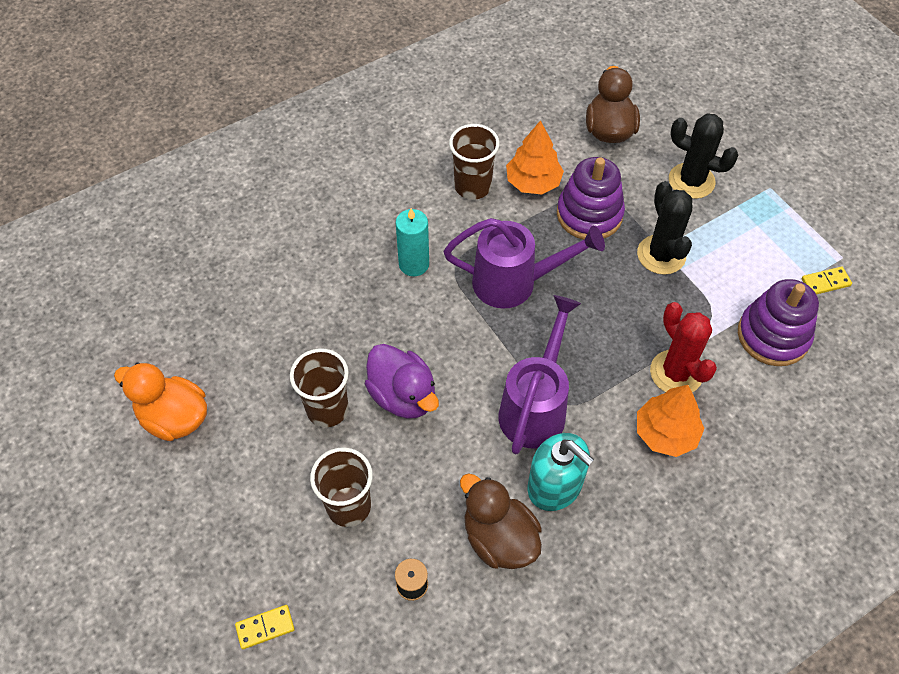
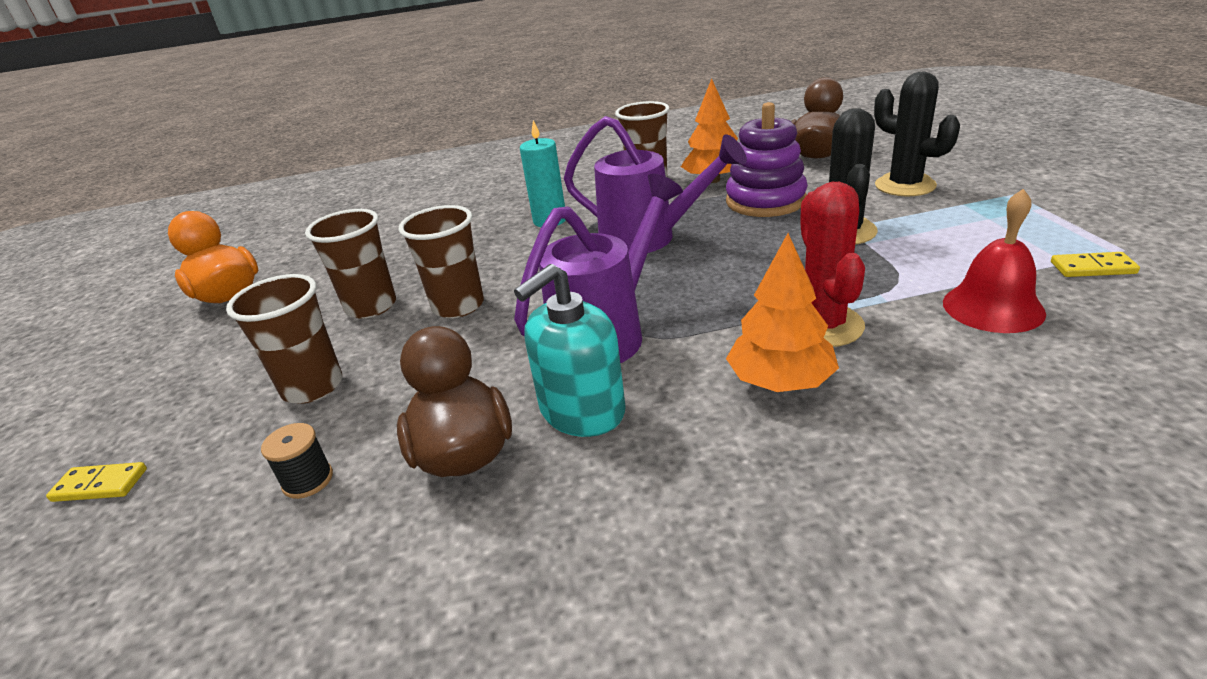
camera: 25 degrees right, 25 degrees down
purple duck [365,344,439,419] -> brown cup [399,205,484,318]
turquoise soap dispenser [528,433,594,511] -> turquoise soap dispenser turned 75 degrees clockwise [514,264,626,437]
purple stacking toy [738,279,819,366] -> red bell [943,189,1046,333]

